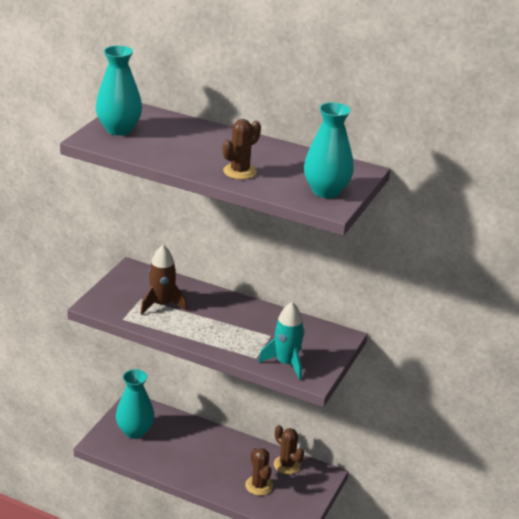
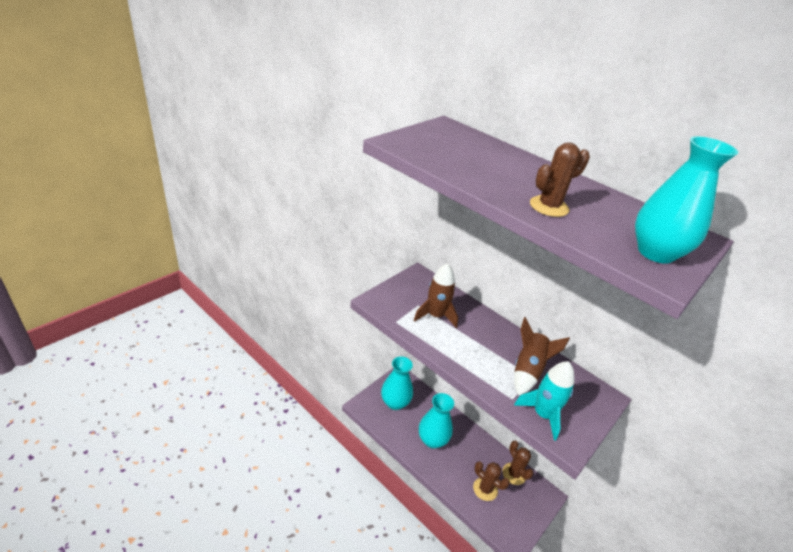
camera: 15 degrees right, 5 degrees up
turquoise vase [96,45,142,136] -> turquoise vase moved to [419,393,454,449]
brown cactus [245,448,273,496] -> brown cactus turned 45 degrees counterclockwise [473,461,510,501]
none -> brown rocket [514,317,570,396]

